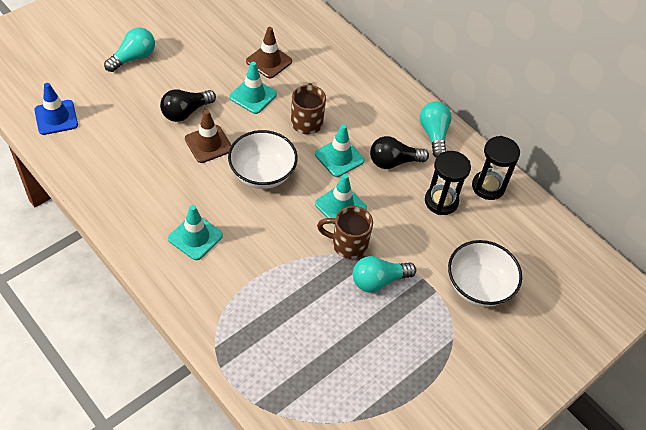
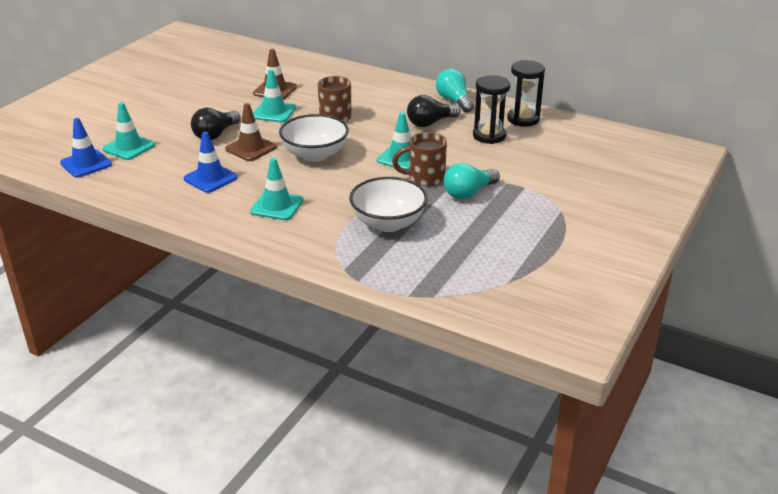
camera: 15 degrees left, 20 degrees down
turquoise light bulb [104,28,155,72] -> none
turquoise traffic cone [315,124,364,177] -> turquoise traffic cone moved to [103,102,155,160]
white bowl [448,240,522,307] -> white bowl moved to [349,177,428,232]
none -> blue traffic cone [183,132,238,193]

